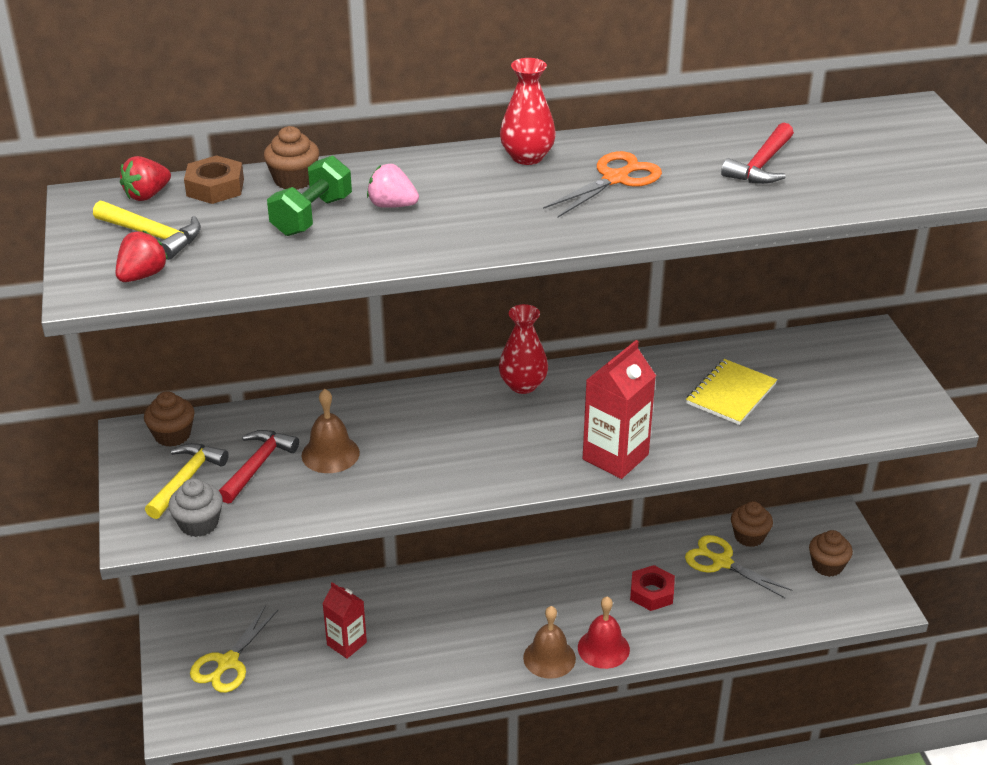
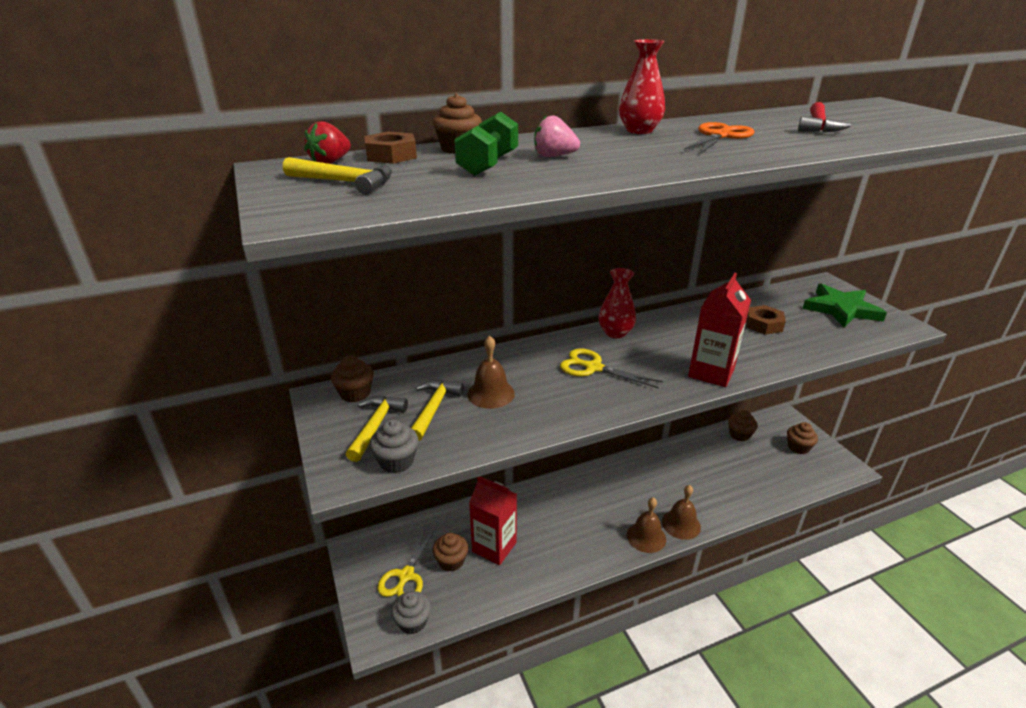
camera: 10 degrees left, 5 degrees down
red strawberry [115,231,168,282] -> none
red hammer [219,430,299,504] -> yellow hammer [411,380,464,441]
red carton [322,582,367,659] -> red carton [469,476,517,565], size x1.51
red bell [578,596,630,669] -> brown bell [662,485,701,540]
red nut [630,565,675,611] -> none
yellow scissors [685,535,792,598] -> yellow scissors moved to [560,348,663,388]
yellow notebook [686,359,777,425] -> brown nut [746,305,786,335]
none -> grey cupcake [391,591,431,635]
none -> brown cupcake [433,533,468,572]
none -> green star [802,284,887,328]

